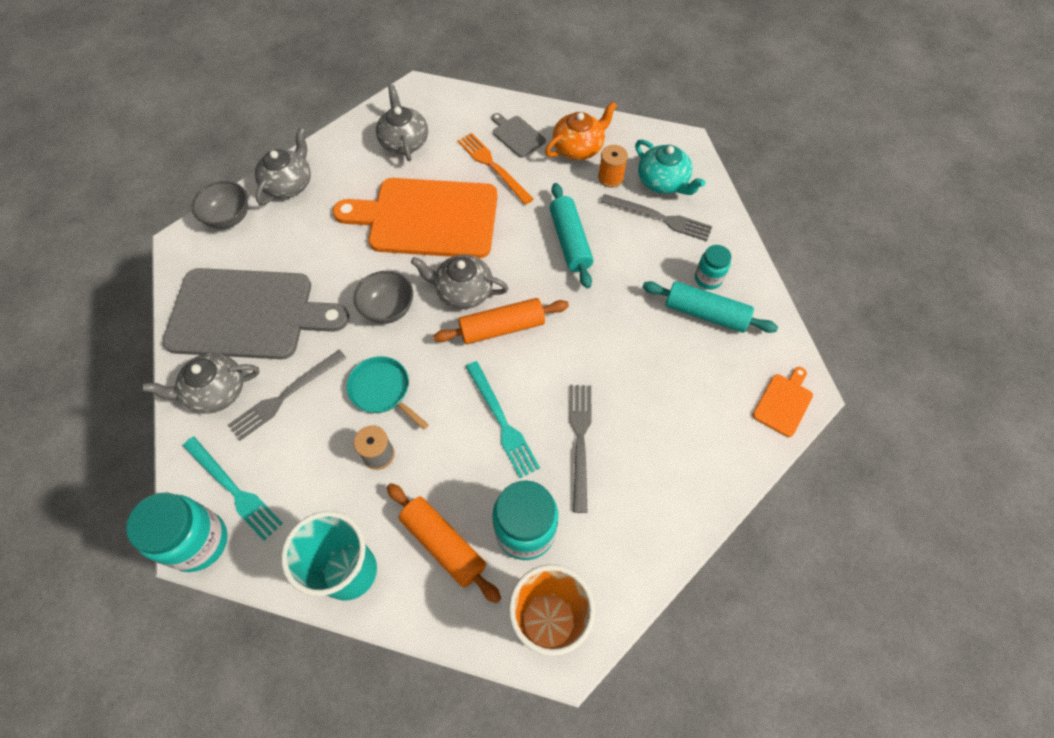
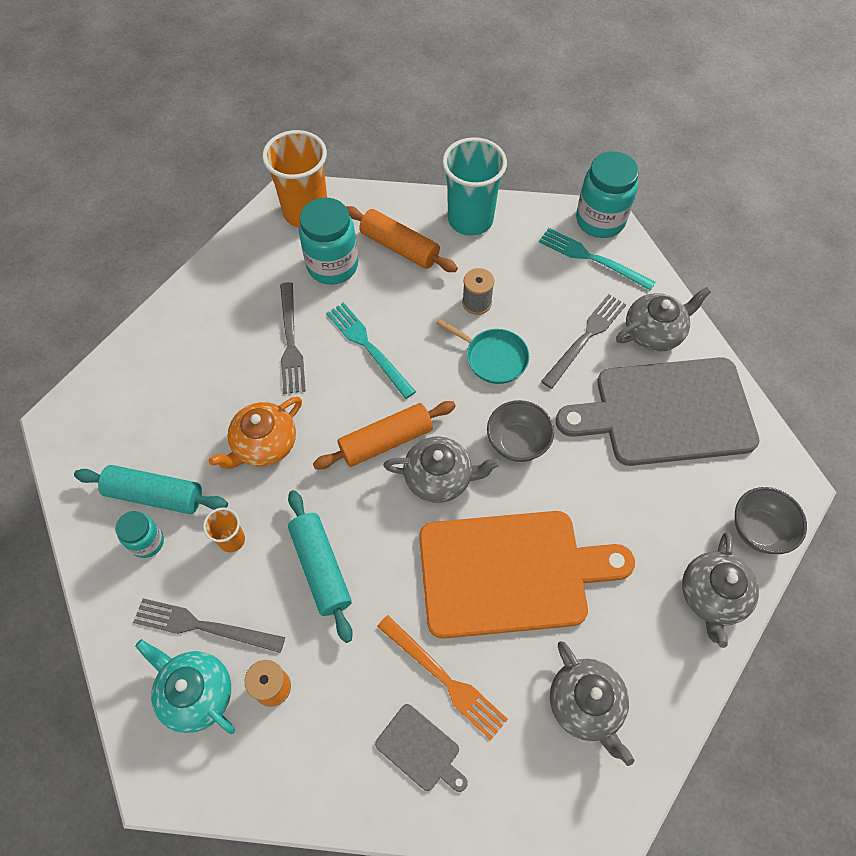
camera: 170 degrees right, 0 degrees up
orange teapot [545,101,617,160] -> orange teapot moved to [209,397,302,469]
orange cutting board [753,367,813,437] -> none
none -> orange cup [203,507,245,552]

